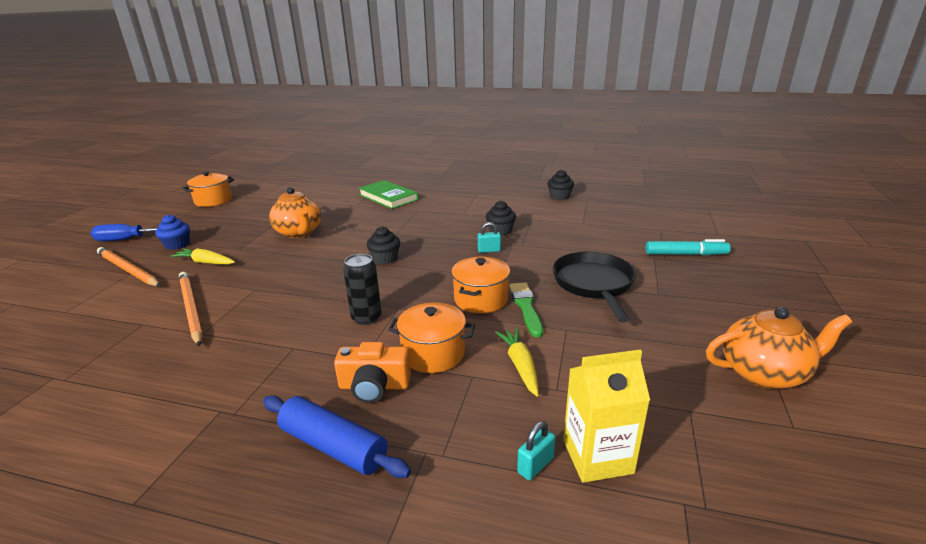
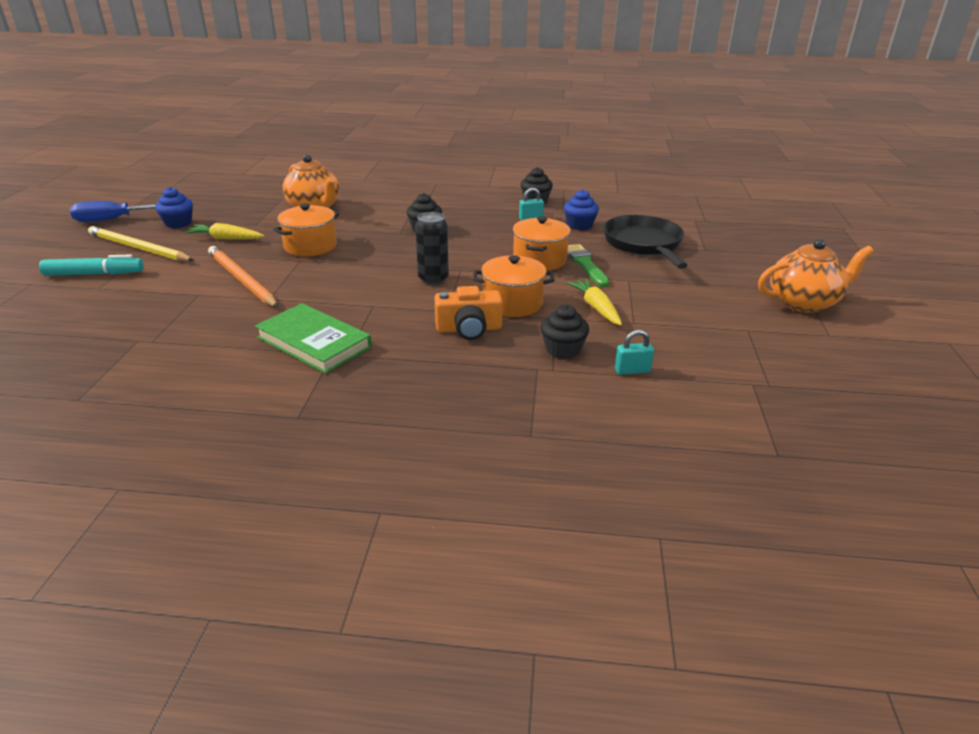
camera: 10 degrees left, 5 degrees up
orange pencil [97,247,161,286] -> yellow pencil [88,226,194,261]
orange pot [182,172,234,207] -> orange pot moved to [273,203,339,256]
blue rolling pin [263,396,411,478] -> none
green book [358,180,418,209] -> green book moved to [255,303,372,374]
turquoise padlock [517,421,555,480] -> turquoise padlock turned 45 degrees clockwise [615,330,654,375]
black cupcake [547,170,574,200] -> black cupcake moved to [540,305,589,359]
yellow carton [563,349,650,483] -> none
turquoise marker [645,239,731,256] -> turquoise marker moved to [39,254,144,276]
none -> blue cupcake [564,190,599,230]

